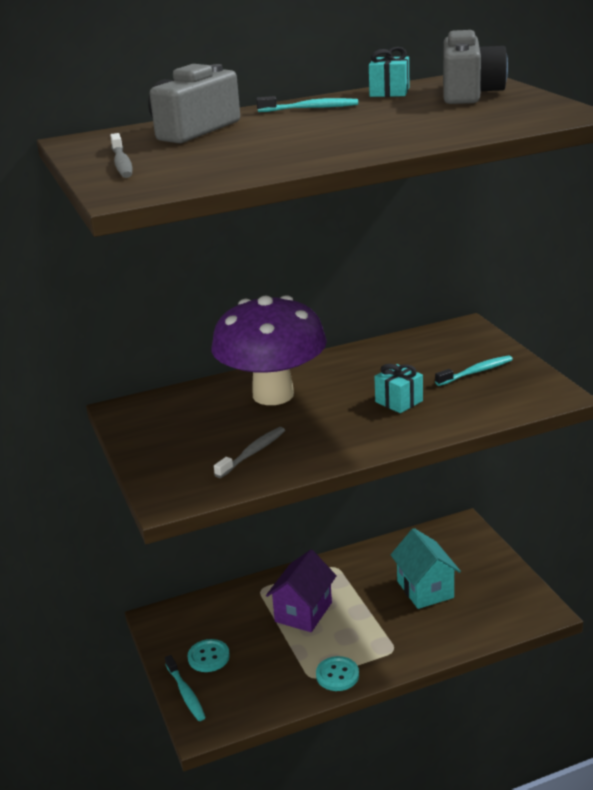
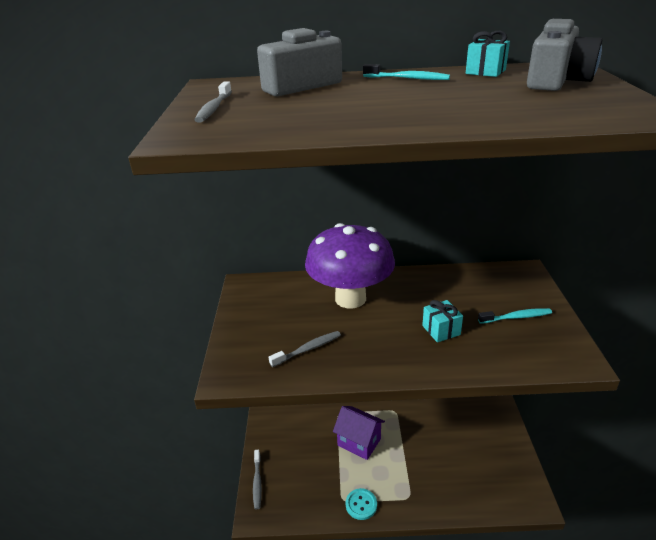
camera: 20 degrees right, 5 degrees up
turquoise toothbrush [165,655,206,721] -> grey toothbrush [253,450,262,509]
turquoise button [188,639,230,672] -> none
purple house [266,550,337,632] -> purple house turned 75 degrees clockwise [333,406,385,460]
turquoise house [391,528,461,609] -> none

